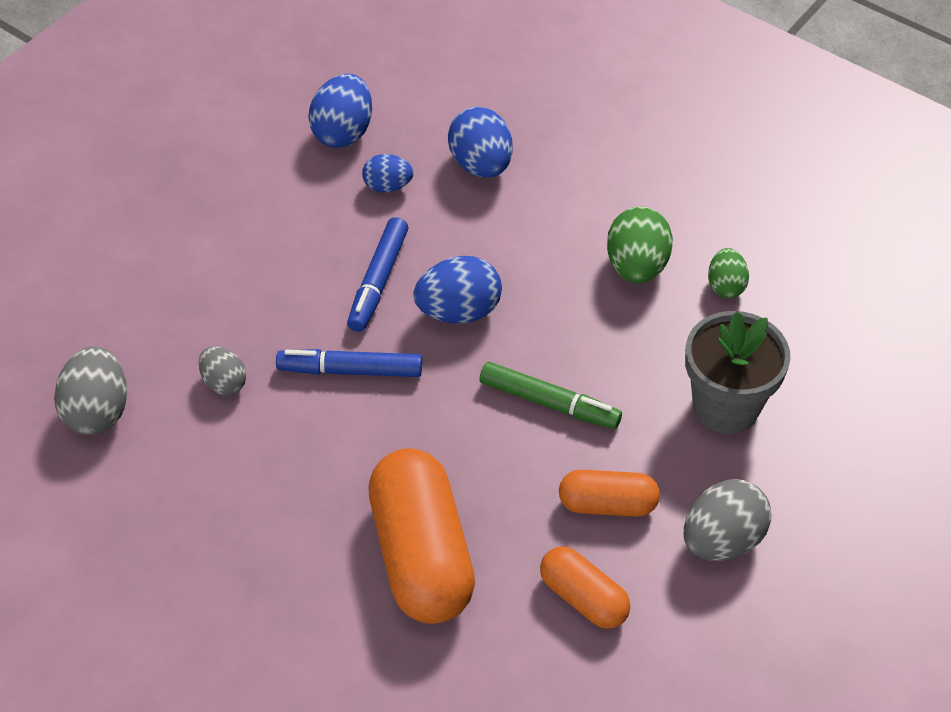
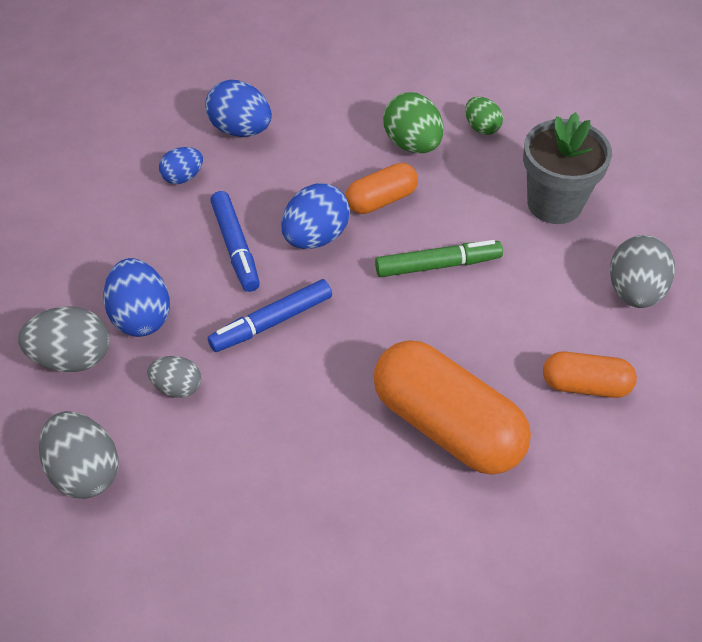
camera: 35 degrees left, 0 degrees up
blue egg [308,74,372,148] -> blue egg moved to [104,258,170,337]
orange capsule [559,470,660,517] -> orange capsule moved to [346,163,418,214]
none -> grey egg [18,306,109,372]

